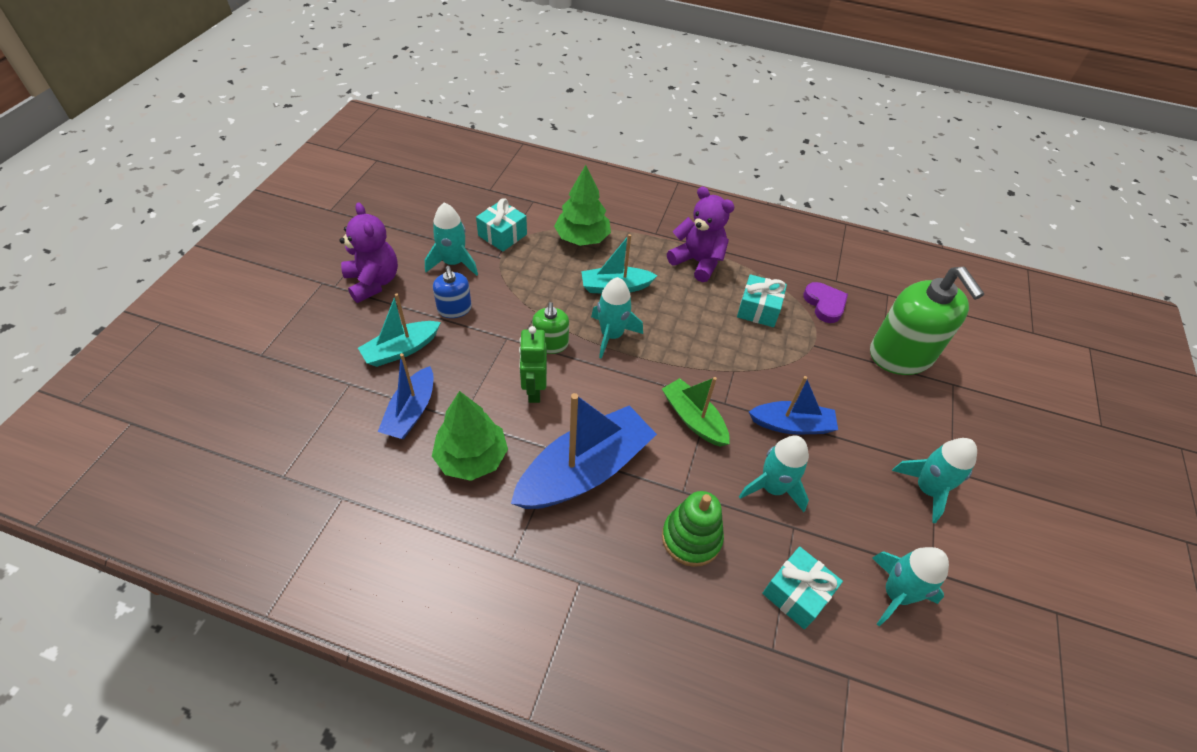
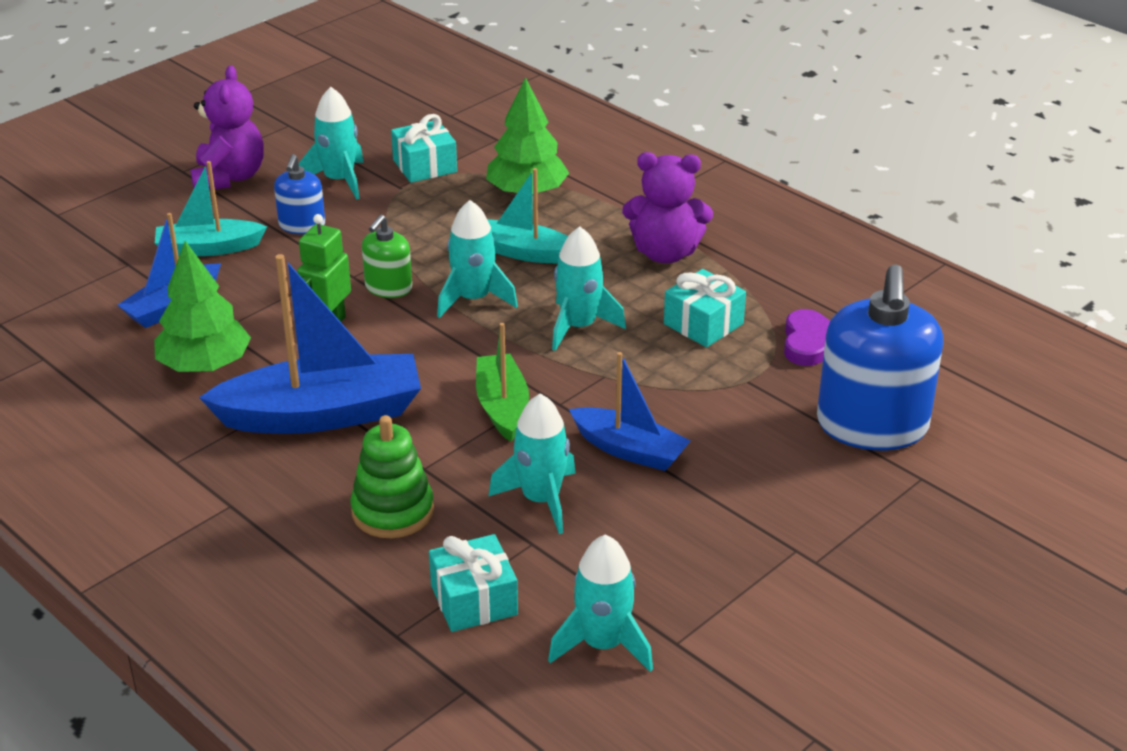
camera: 30 degrees right, 15 degrees down
purple teddy bear [667,187,734,282] -> purple teddy bear turned 120 degrees clockwise [622,152,713,263]
green soap dispenser [870,267,984,375] -> blue soap dispenser [817,264,943,450]
turquoise rocket [892,438,977,523] -> turquoise rocket moved to [552,226,626,351]

